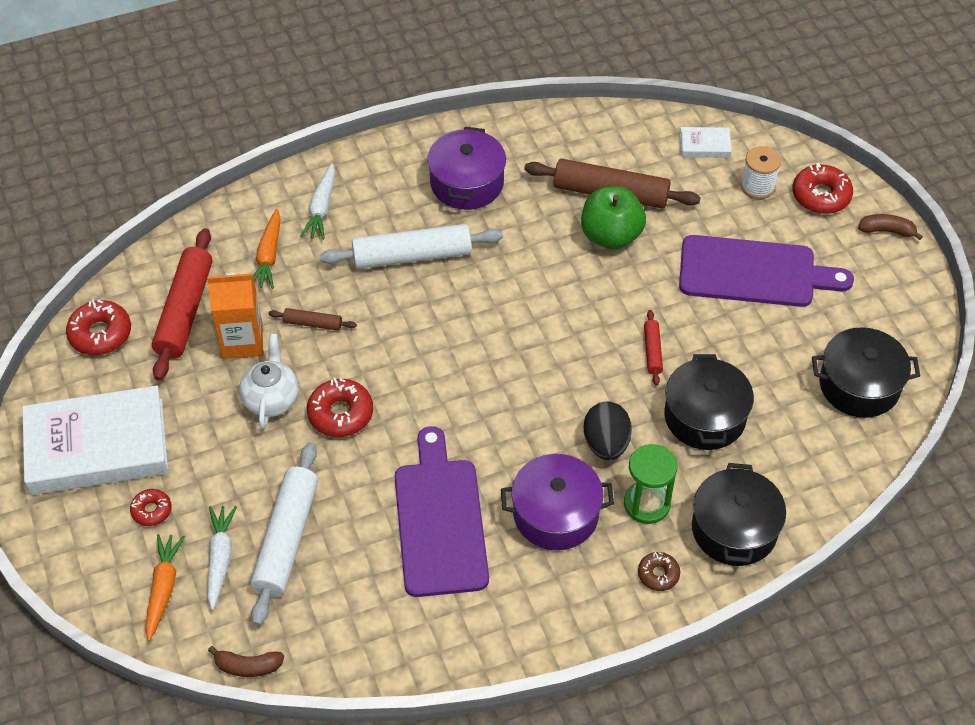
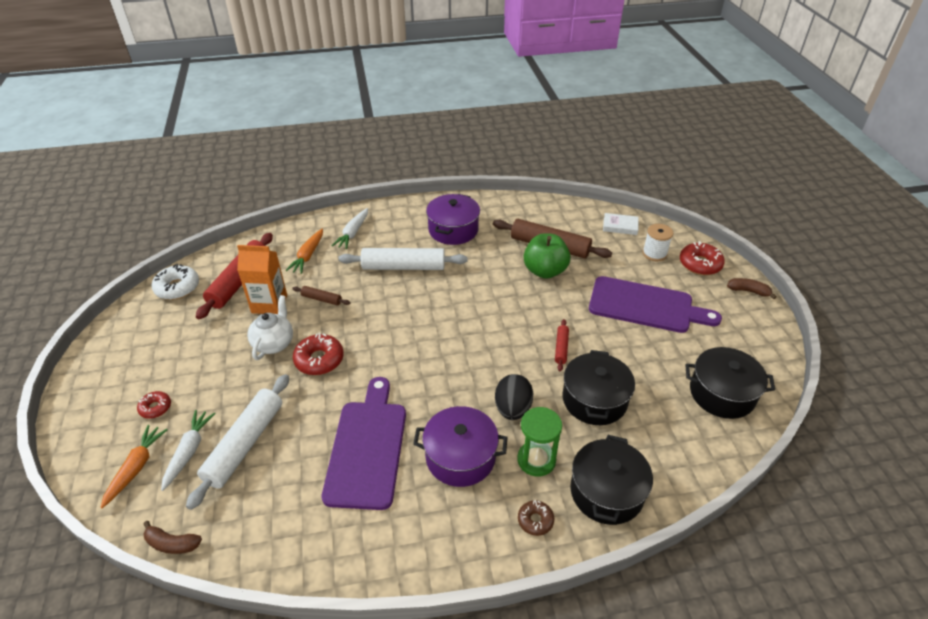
camera: 10 degrees right, 10 degrees down
white book [22,385,168,495] -> none
red donut [66,300,131,355] -> white donut [152,264,199,300]

